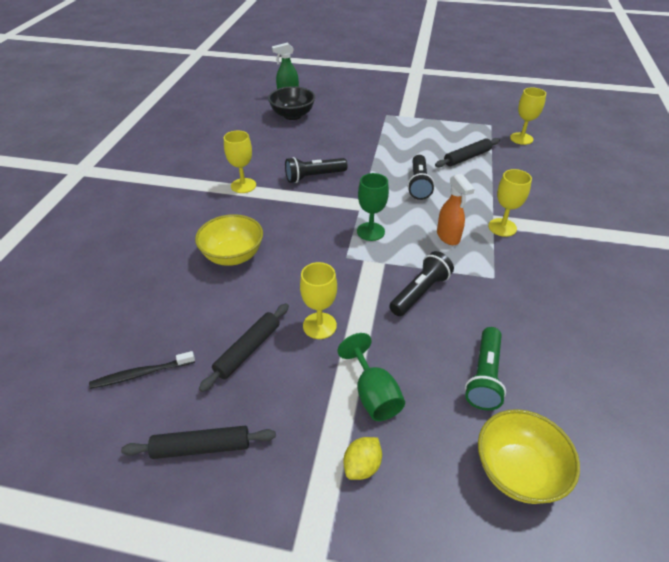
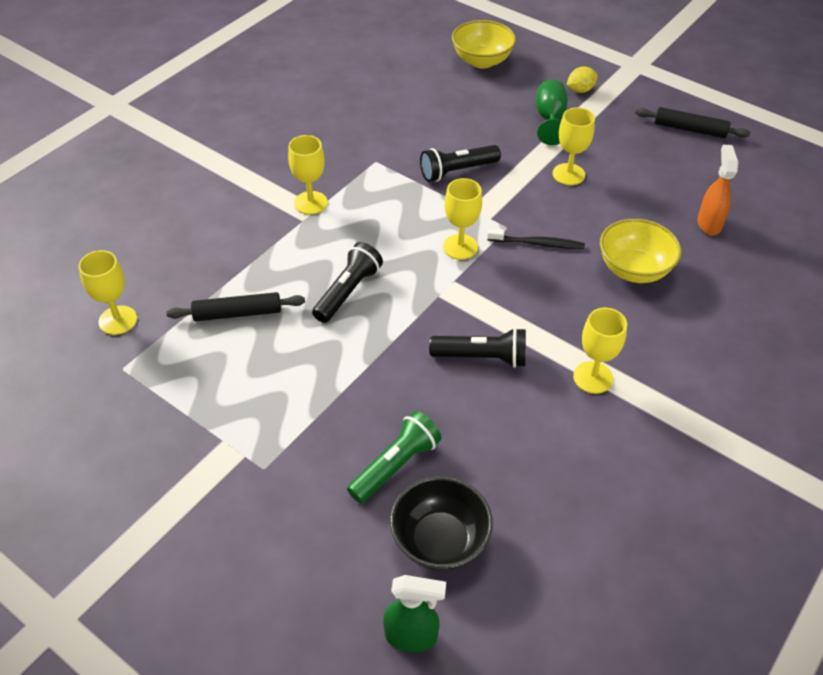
camera: 155 degrees left, 5 degrees up
black toothbrush [89,351,195,389] -> black toothbrush moved to [487,229,585,249]
black rolling pin [199,303,289,392] -> none
green goblet [357,173,389,241] -> yellow goblet [443,178,482,260]
orange spray bottle [437,174,475,245] -> orange spray bottle moved to [698,145,738,236]
green flashlight [465,327,506,410] -> green flashlight moved to [347,411,442,503]

